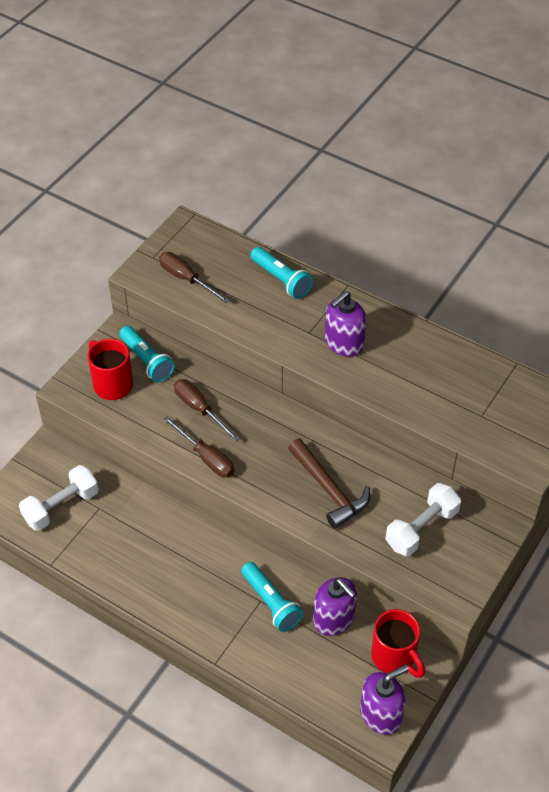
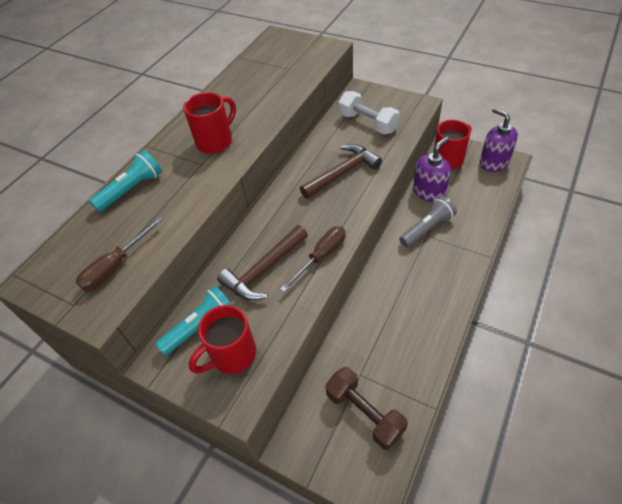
camera: 90 degrees left, 0 degrees up
white dumbbell [19,465,99,531] -> brown dumbbell [325,367,408,450]
brown screwdriver [174,379,240,442] -> brown hammer [217,225,308,301]
turquoise flashlight [241,562,303,632] -> grey flashlight [399,196,457,247]
purple soap dispenser [325,291,367,357] -> red mug [183,92,236,154]

